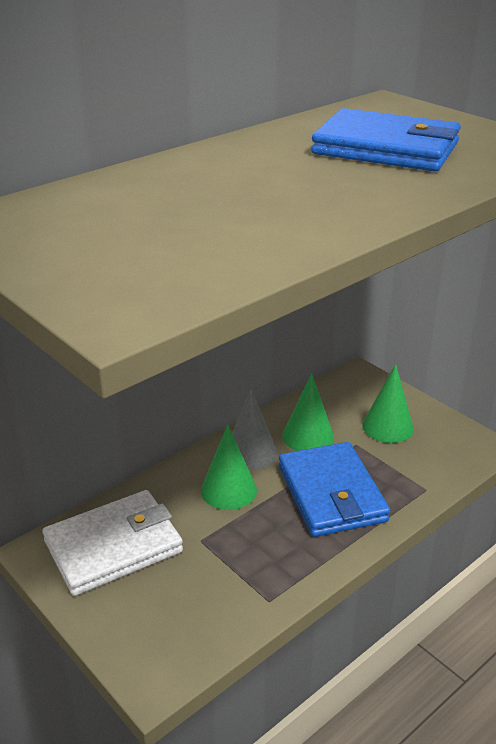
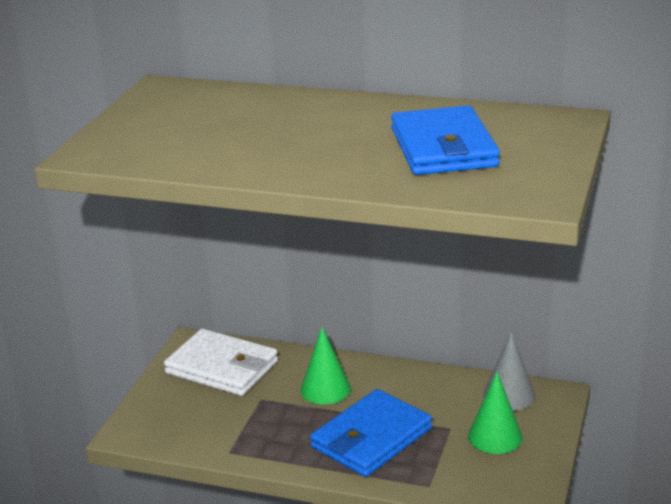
camera: 60 degrees right, 5 degrees down
grey cone [232,389,277,470] -> grey cone moved to [483,332,535,411]
green cone [282,373,334,451] -> none

